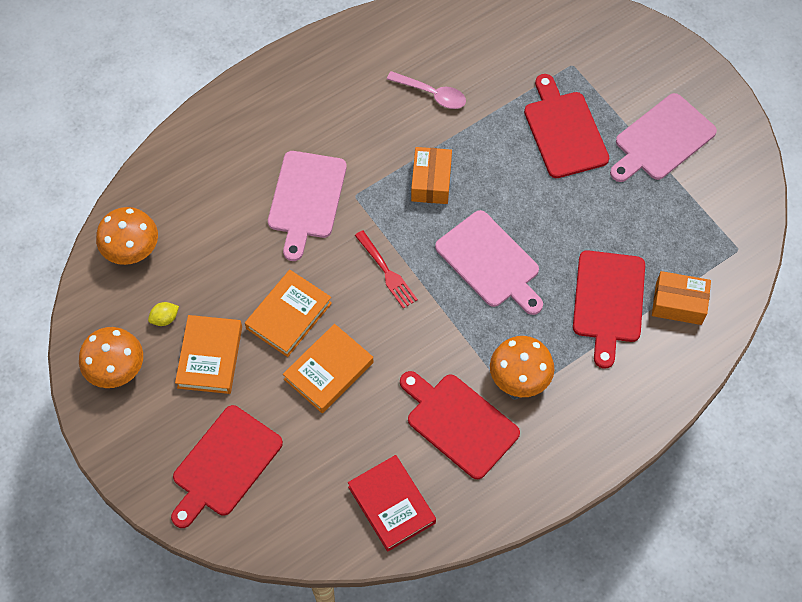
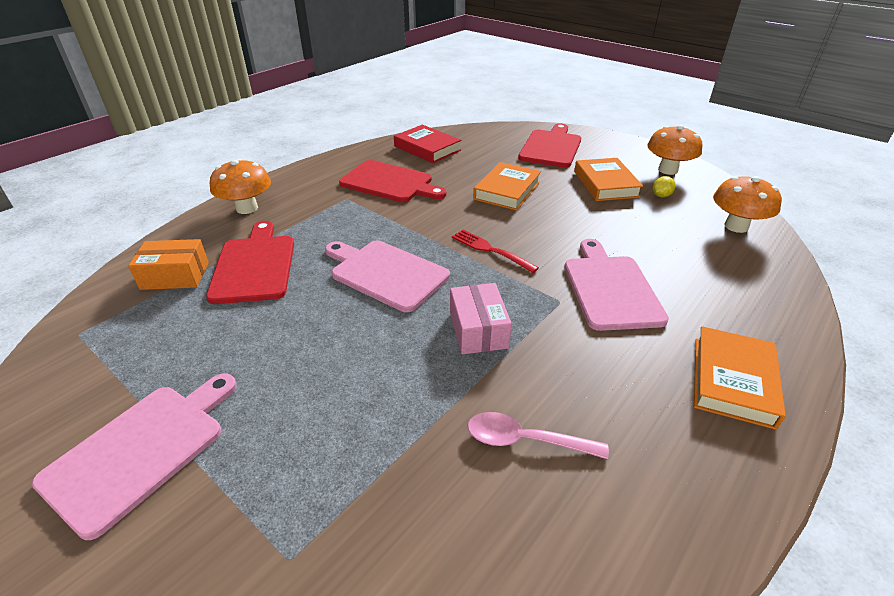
camera: 165 degrees right, 25 degrees down
orange book [245,270,332,357] -> orange book moved to [694,326,786,430]
orange box [411,147,452,204] -> pink box [450,283,512,354]
orange mushroom [490,336,554,397] -> orange mushroom moved to [210,159,271,214]
red cutting board [524,74,609,178] -> none

